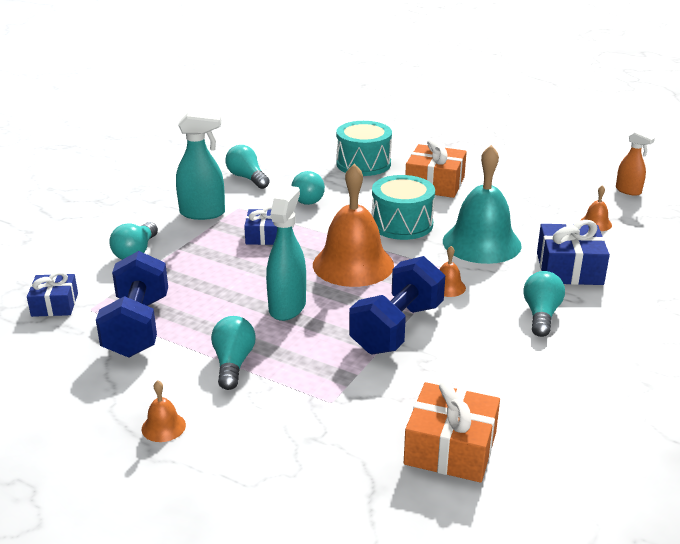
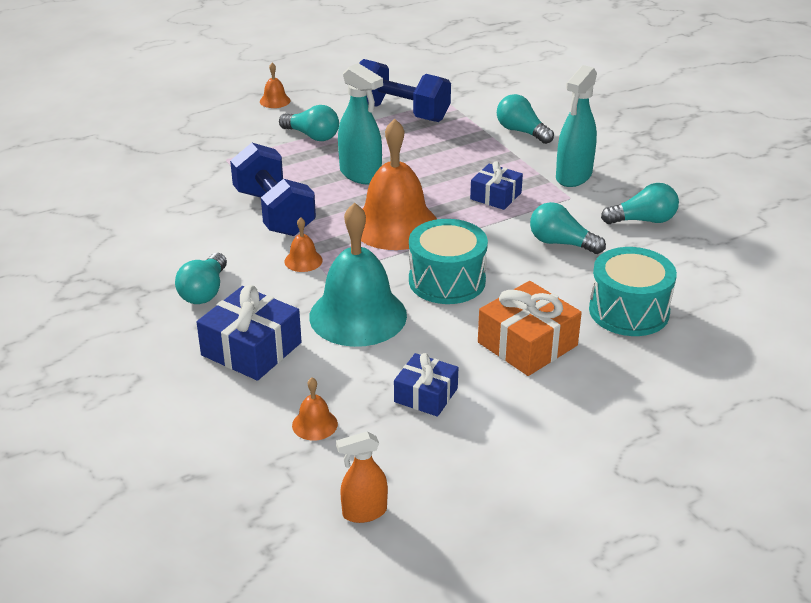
camera: 120 degrees right, 5 degrees up
blue gift [27,272,78,317] -> blue gift moved to [394,353,458,417]
orange gift [404,380,500,483] -> none
turquoise light bulb [523,271,565,337] -> turquoise light bulb turned 60 degrees clockwise [175,253,227,304]

